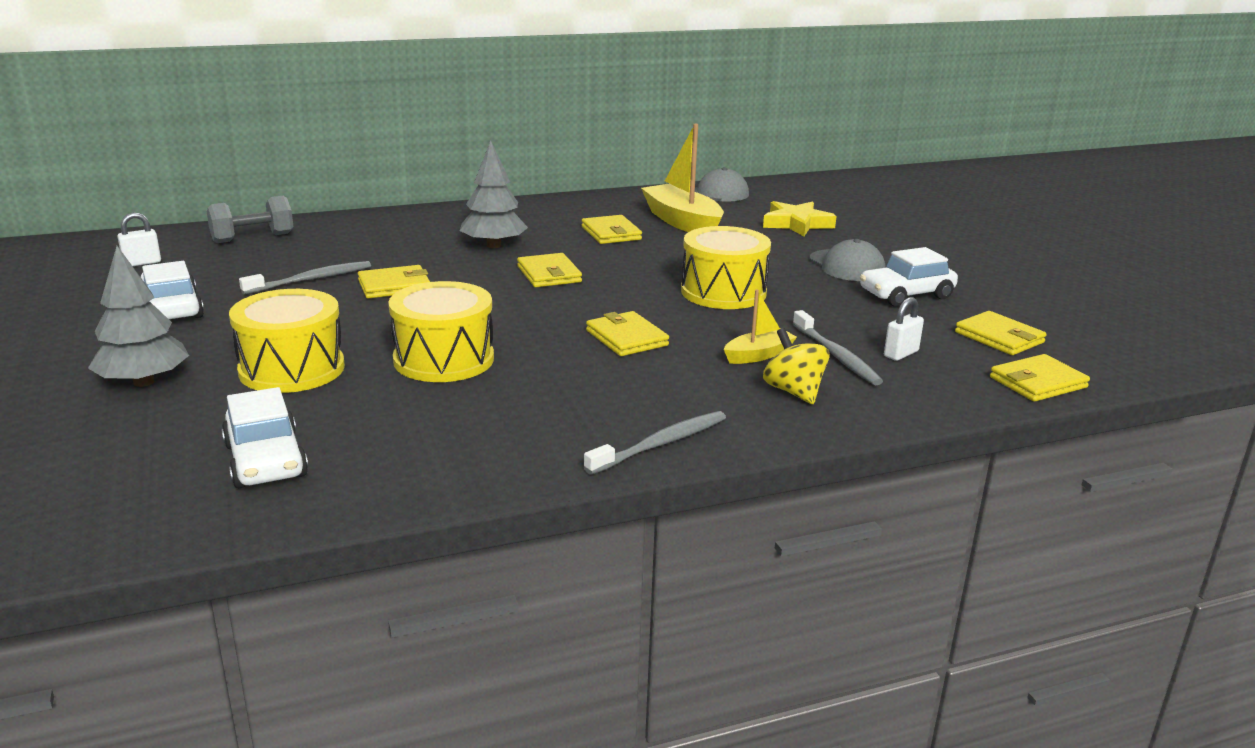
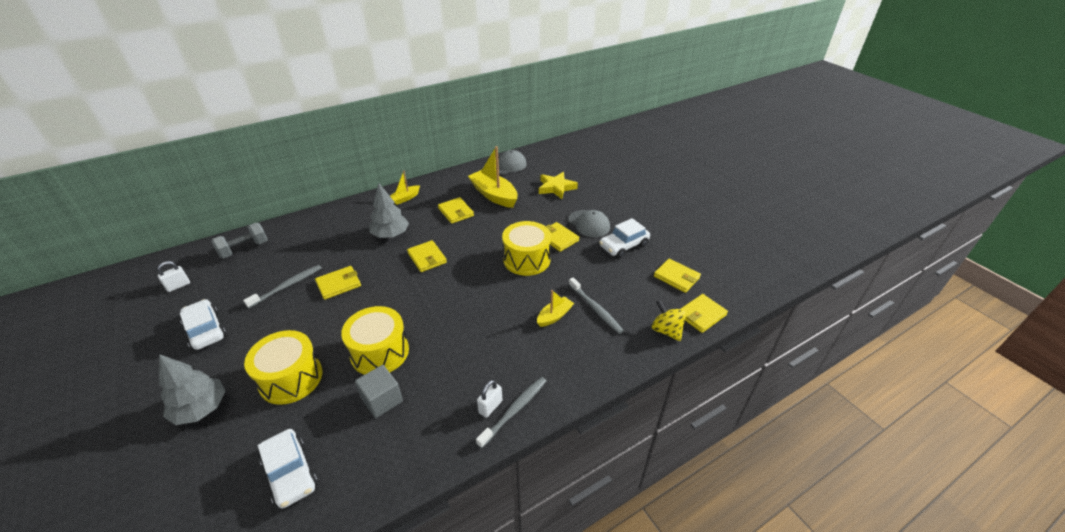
camera: 10 degrees left, 15 degrees up
yellow wallet [586,311,669,356] -> yellow wallet moved to [546,222,580,252]
yellow spinning top [763,328,830,404] -> yellow spinning top moved to [652,300,686,341]
white padlock [884,297,924,361] -> white padlock moved to [477,380,502,418]
none -> grey cube [355,365,403,418]
none -> yellow boat [390,171,420,205]

